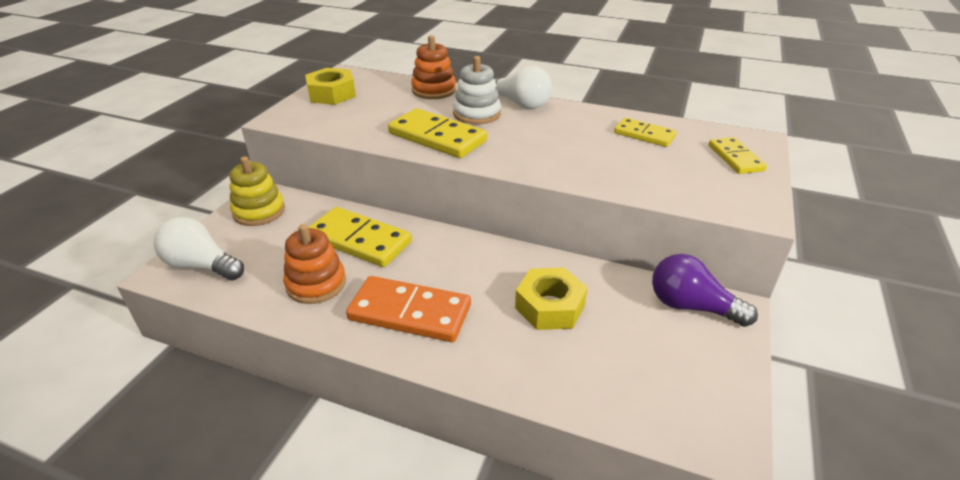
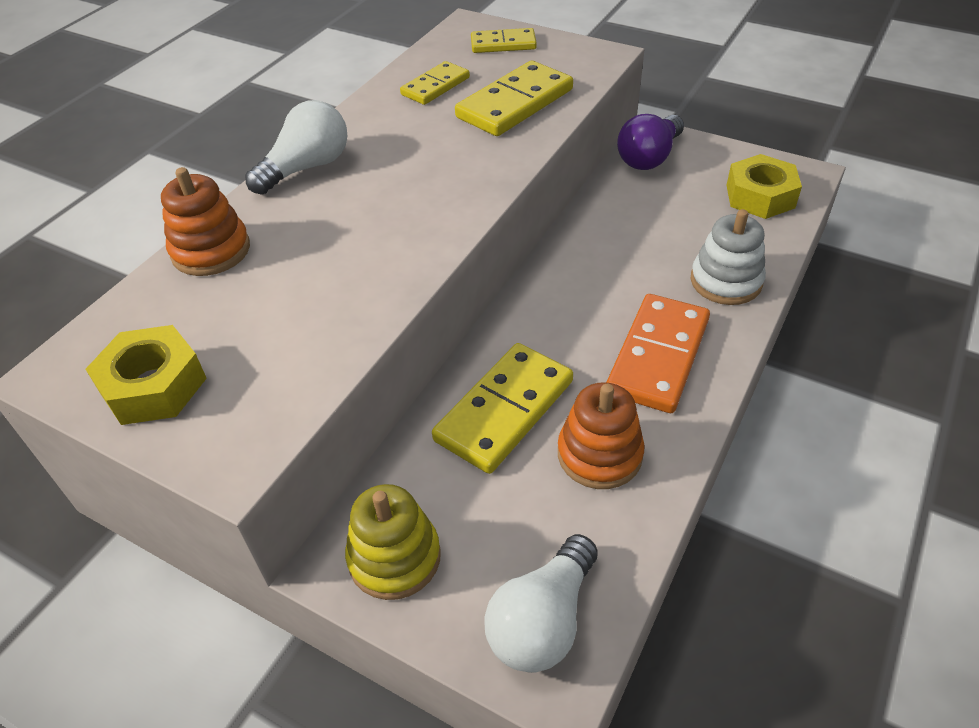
camera: 80 degrees left, 10 degrees up
yellow domino [388,108,487,158] -> yellow domino moved to [455,61,573,136]
white stacking toy [453,56,501,125] -> white stacking toy moved to [691,209,766,305]
yellow nut [515,268,588,330] -> yellow nut moved to [727,154,802,219]

